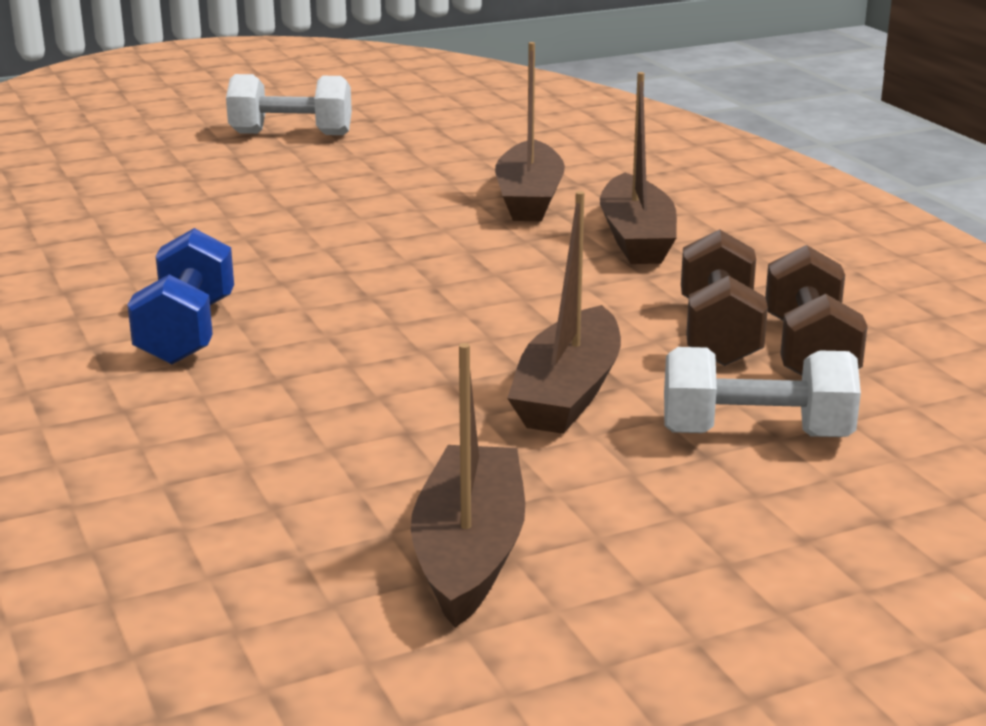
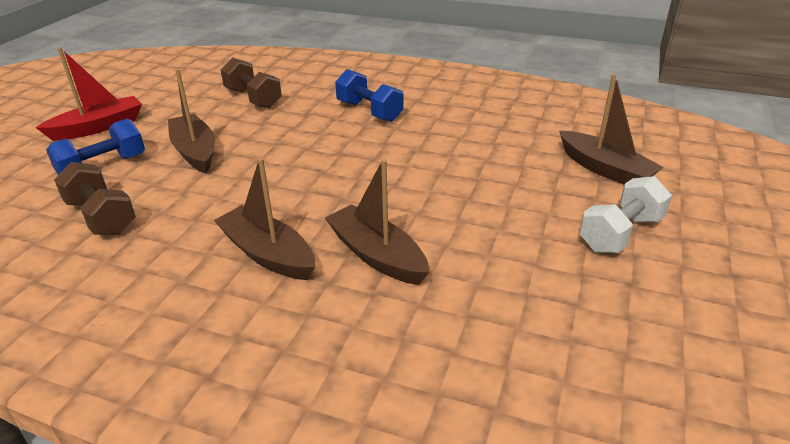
camera: 135 degrees right, 10 degrees up
brown boat [411,343,525,628] -> brown boat moved to [559,74,664,184]
white dumbbell [664,347,861,437] -> blue dumbbell [46,119,145,175]
brown dumbbell [681,229,768,366] -> brown dumbbell moved to [221,57,282,109]
none -> red boat [35,47,142,141]

